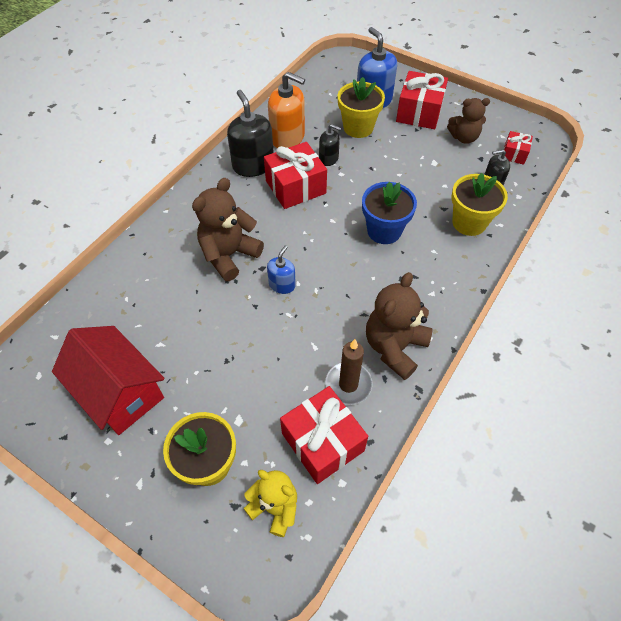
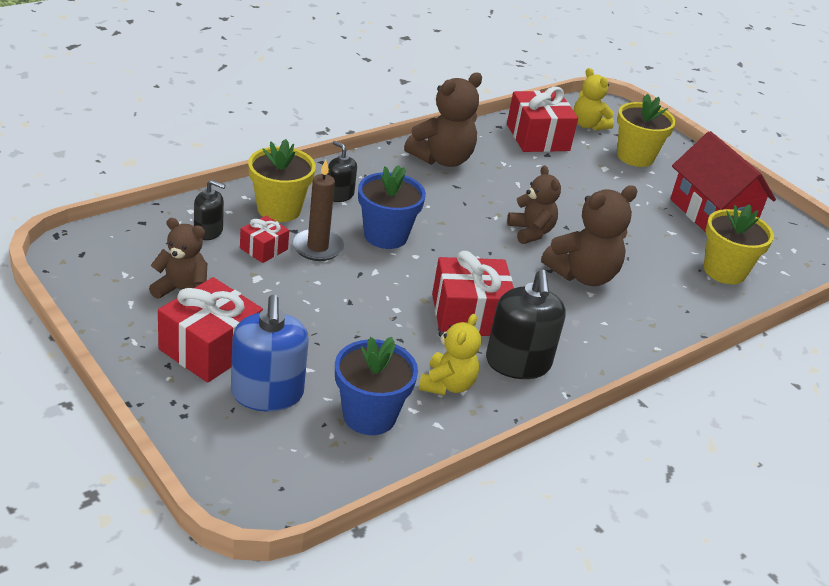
camera: 165 degrees left, 20 degrees down
blue soap dispenser [267,245,296,294] -> brown teddy bear [507,165,561,244]
orange soap dispenser [268,72,305,148] -> yellow teddy bear [419,314,481,395]
black soap dispenser [319,124,341,166] -> black soap dispenser moved to [327,141,357,202]
brown candle [325,339,372,405] -> brown candle moved to [292,159,344,261]
yellow flower pot [338,77,385,138] -> yellow flower pot moved to [703,204,774,284]
red gift [504,131,533,165] -> red gift moved to [240,215,289,263]
none -> blue flower pot [335,337,418,435]

